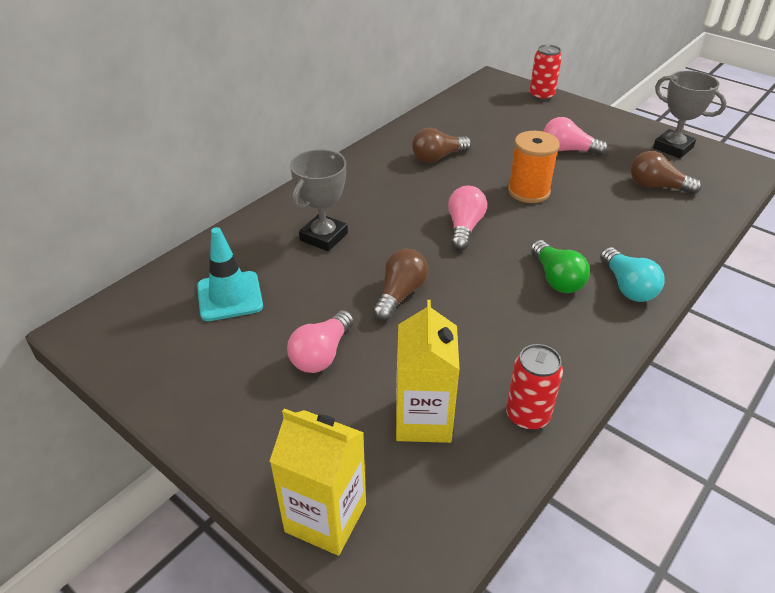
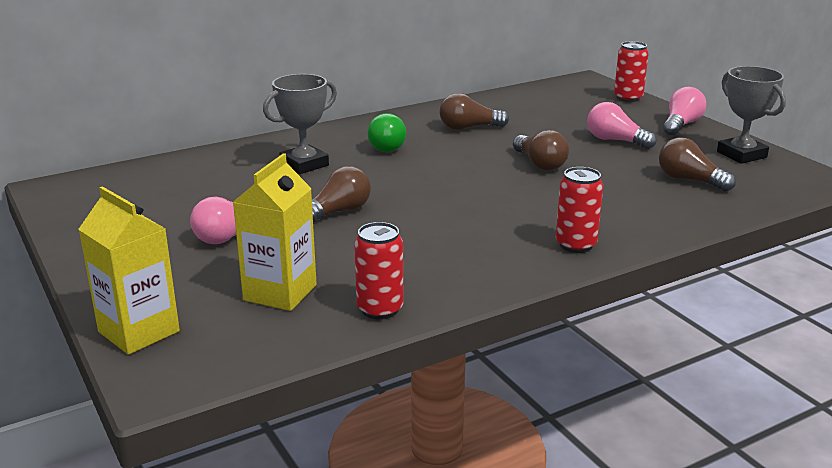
camera: 20 degrees right, 15 degrees down
turquoise traffic cone [197,227,263,321] -> none
pink light bulb [448,186,487,250] -> pink light bulb moved to [663,87,706,135]
orange spool [508,131,560,203] -> brown light bulb [513,130,569,171]
green light bulb [530,240,590,293] -> green light bulb moved to [368,113,406,152]
turquoise light bulb [600,247,665,302] -> red can [556,167,603,253]

